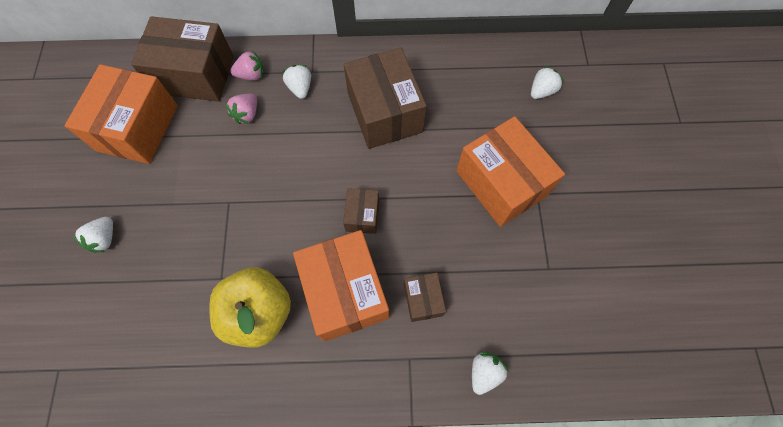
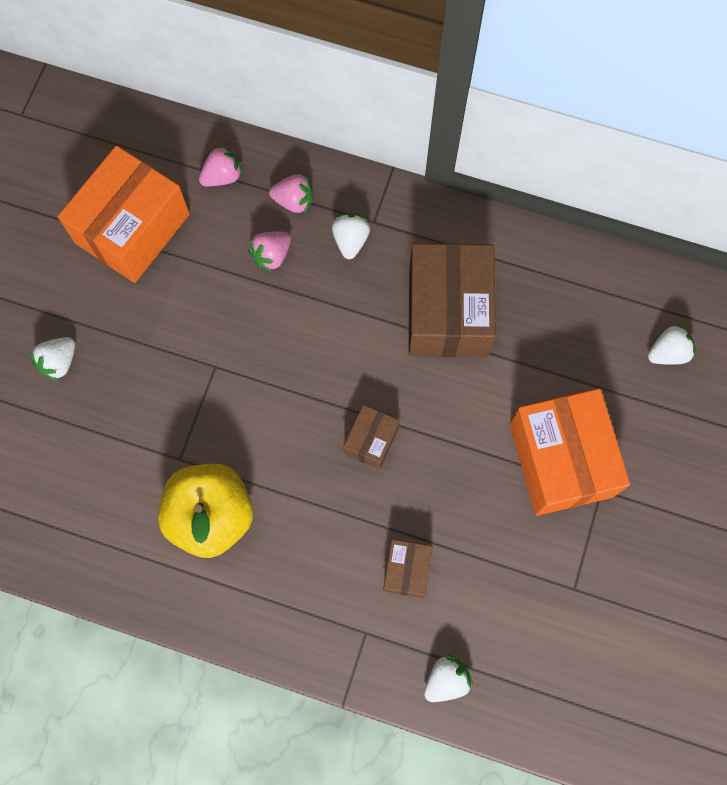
camera: 20 degrees right, 5 degrees up
brown box [131,16,234,102] -> pink strawberry [199,145,242,186]
orange box [293,230,389,341] -> none

